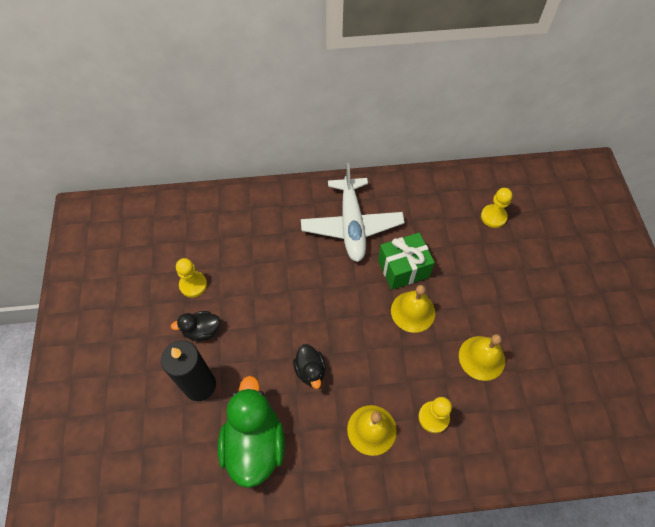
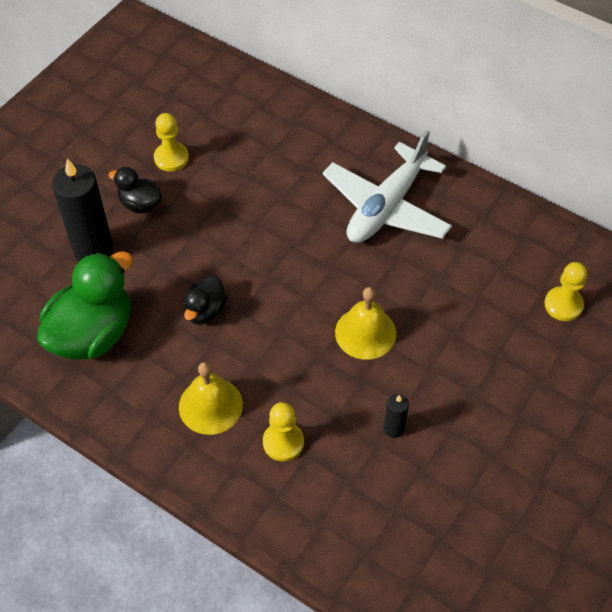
camera: 40 degrees right, 5 degrees down
green gift [378,233,435,290] -> none
yellow bell [459,334,505,381] -> black candle [384,394,409,438]

